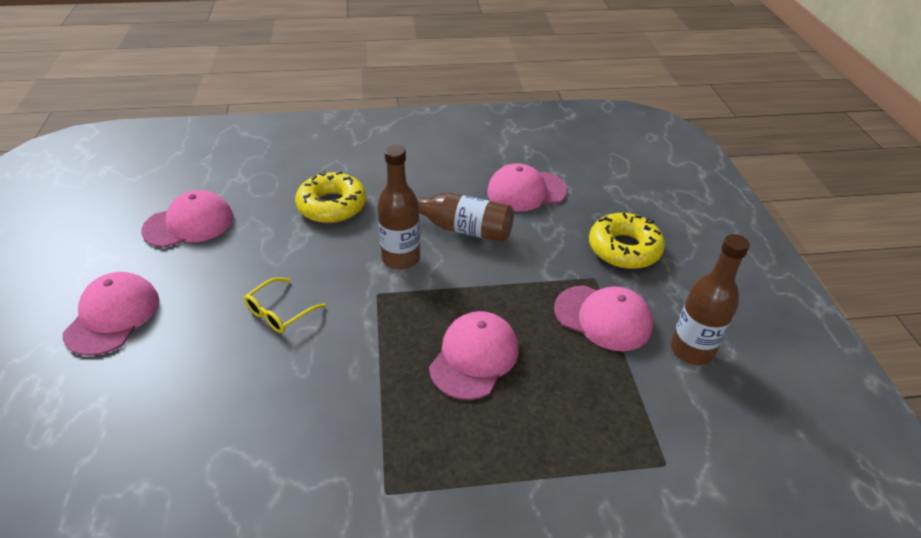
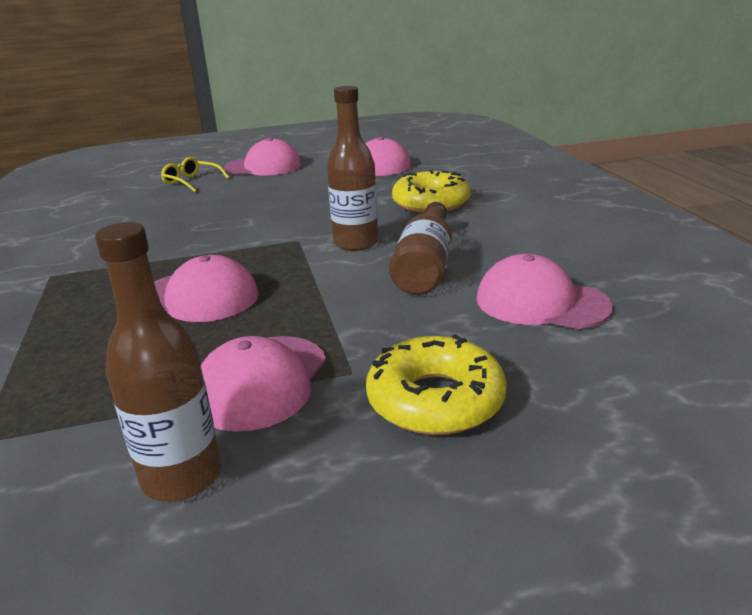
camera: 85 degrees right, 15 degrees down
yellow glasses [244,277,326,333] -> yellow glasses moved to [161,157,229,192]
pink cap [487,163,568,211] -> pink cap turned 45 degrees counterclockwise [477,254,613,329]

